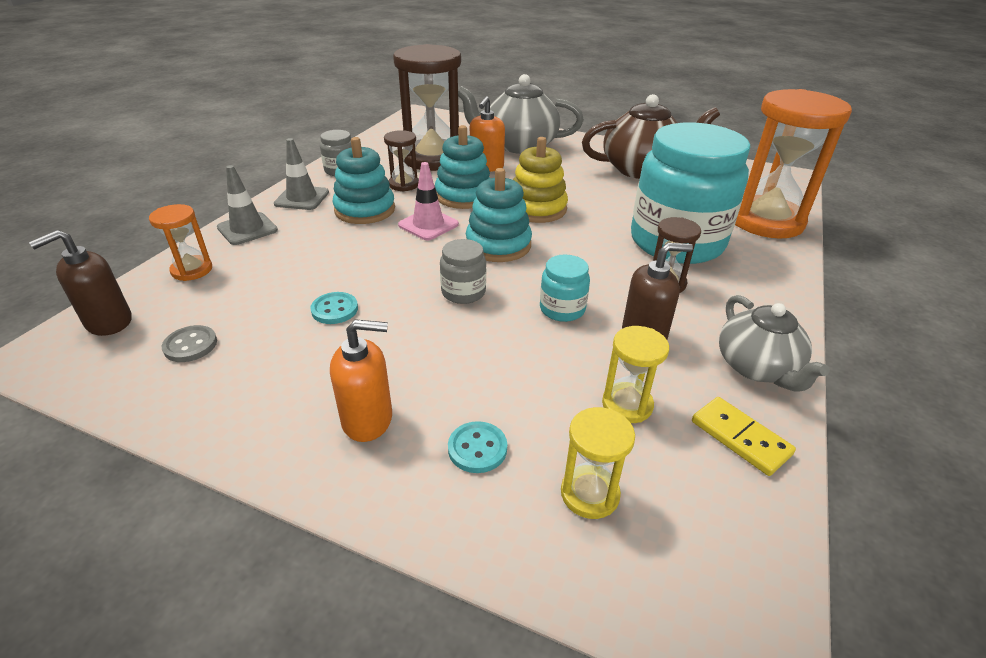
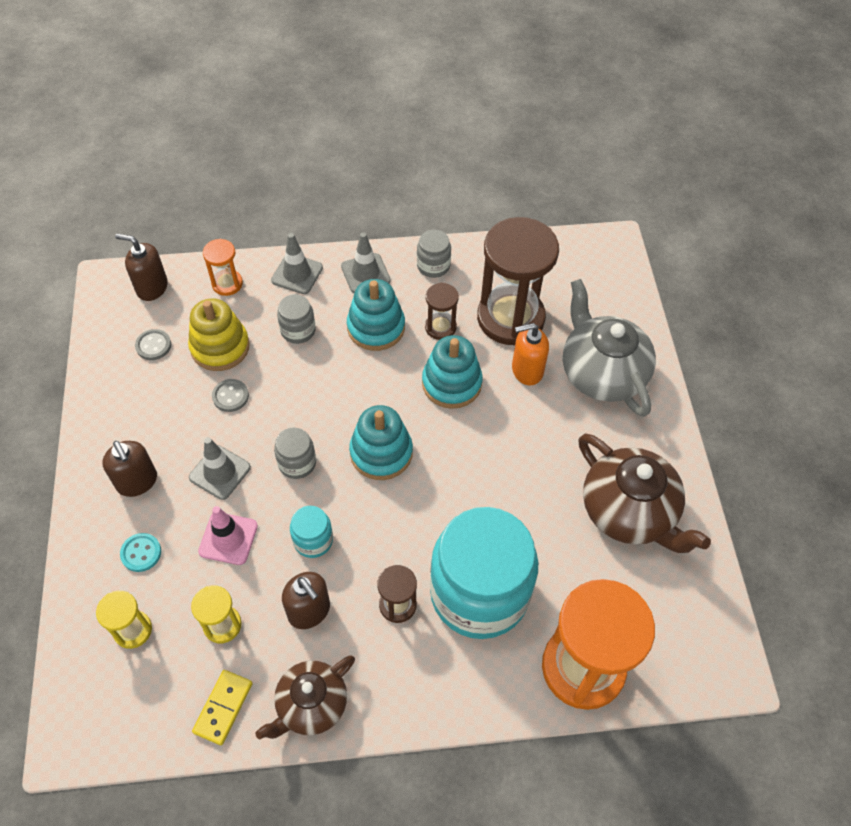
camera: 60 degrees right, 20 degrees up
turquoise button [310,292,358,324] -> grey button [212,379,249,412]
orange soap dispenser [330,319,392,442] -> brown soap dispenser [102,441,157,497]
pink traffic cone [398,162,459,240] -> pink traffic cone moved to [198,506,258,565]
yellow stacking toy [513,137,568,223] -> yellow stacking toy moved to [188,299,250,371]
grey teapot [719,295,830,391] -> brown teapot [255,655,355,739]
none -> grey traffic cone [189,437,251,500]
none -> grey jar [277,294,316,344]

